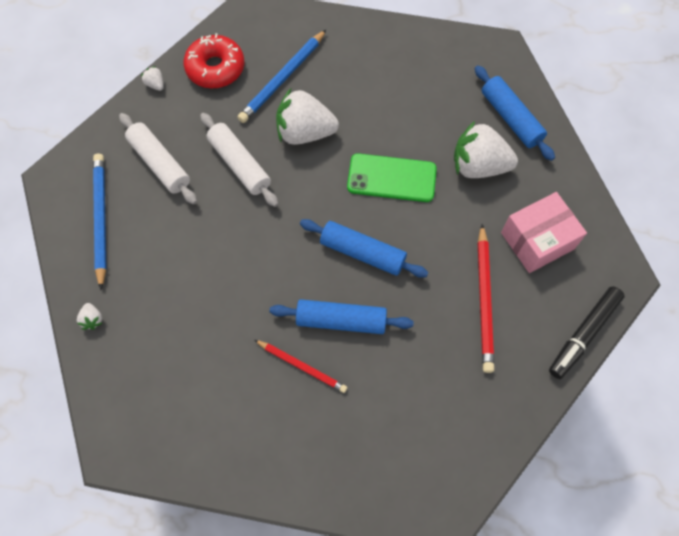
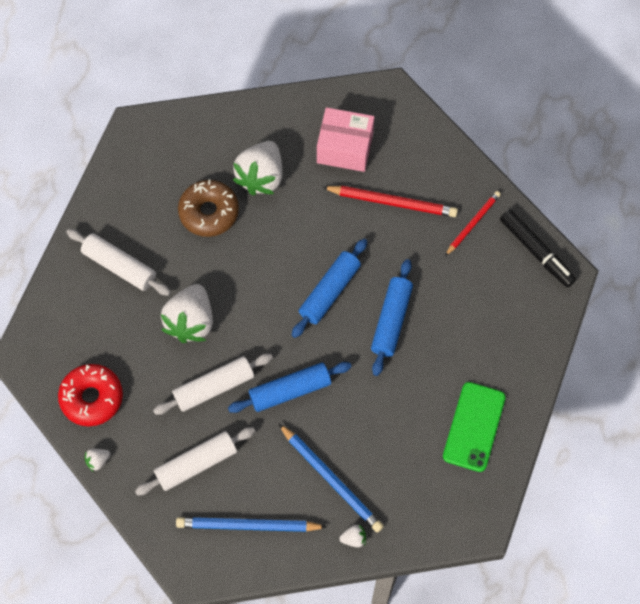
camera: 80 degrees left, 0 degrees up
blue pencil [237,29,327,123] -> blue pencil moved to [279,424,384,533]
red pencil [255,340,347,393] -> red pencil moved to [445,191,501,256]
green phone [347,153,437,202] -> green phone moved to [443,382,506,472]
blue rolling pin [475,65,555,161] -> blue rolling pin moved to [228,362,352,413]
pink box [501,192,587,273] -> pink box turned 60 degrees counterclockwise [317,107,374,172]
black marker [549,286,625,379] -> black marker moved to [500,210,576,288]
none -> white rolling pin [66,229,171,296]
none -> brown donut [178,180,239,237]

